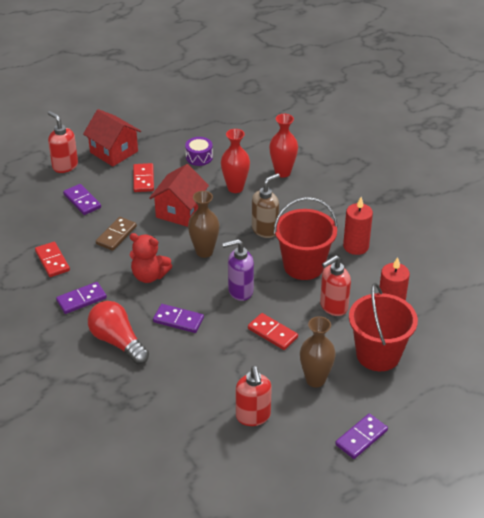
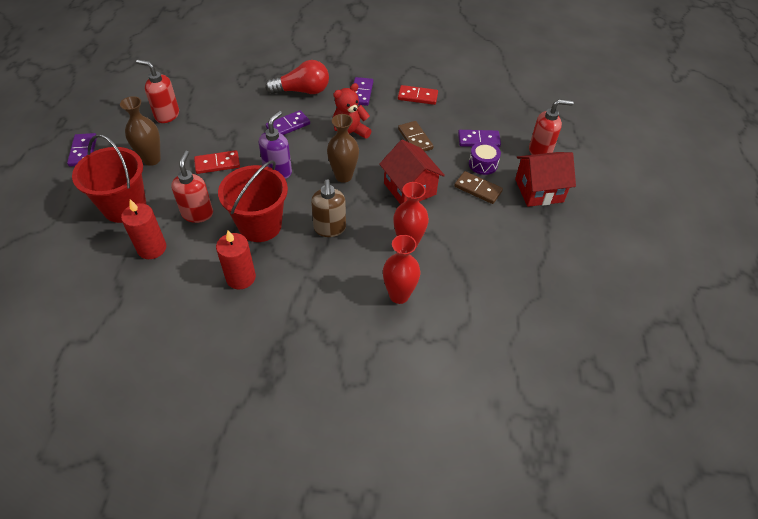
camera: 125 degrees right, 10 degrees up
red domino [133,163,154,192] -> brown domino [454,171,503,204]
purple drum [185,137,213,166] -> purple drum moved to [469,142,501,175]

